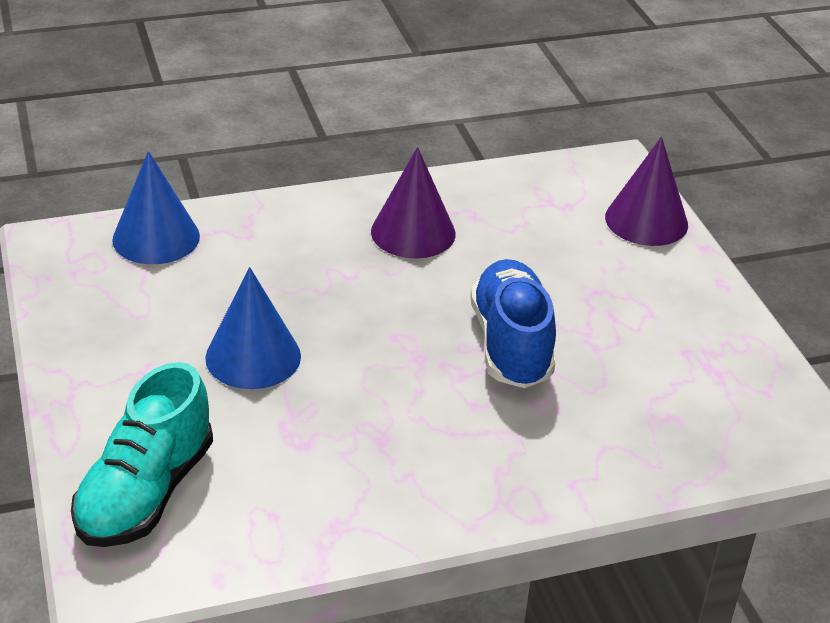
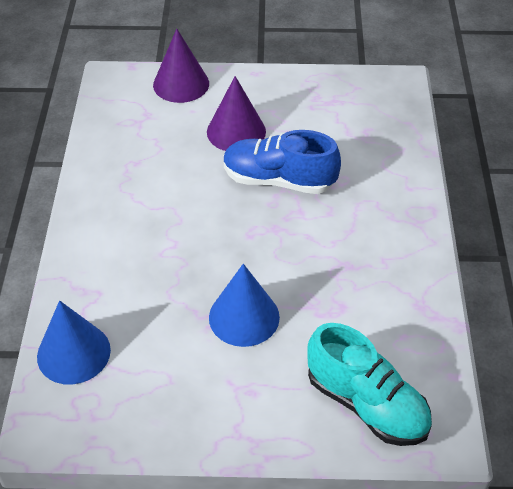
camera: 70 degrees left, 10 degrees up
purple cone [371,147,456,258] -> purple cone moved to [207,76,266,151]

